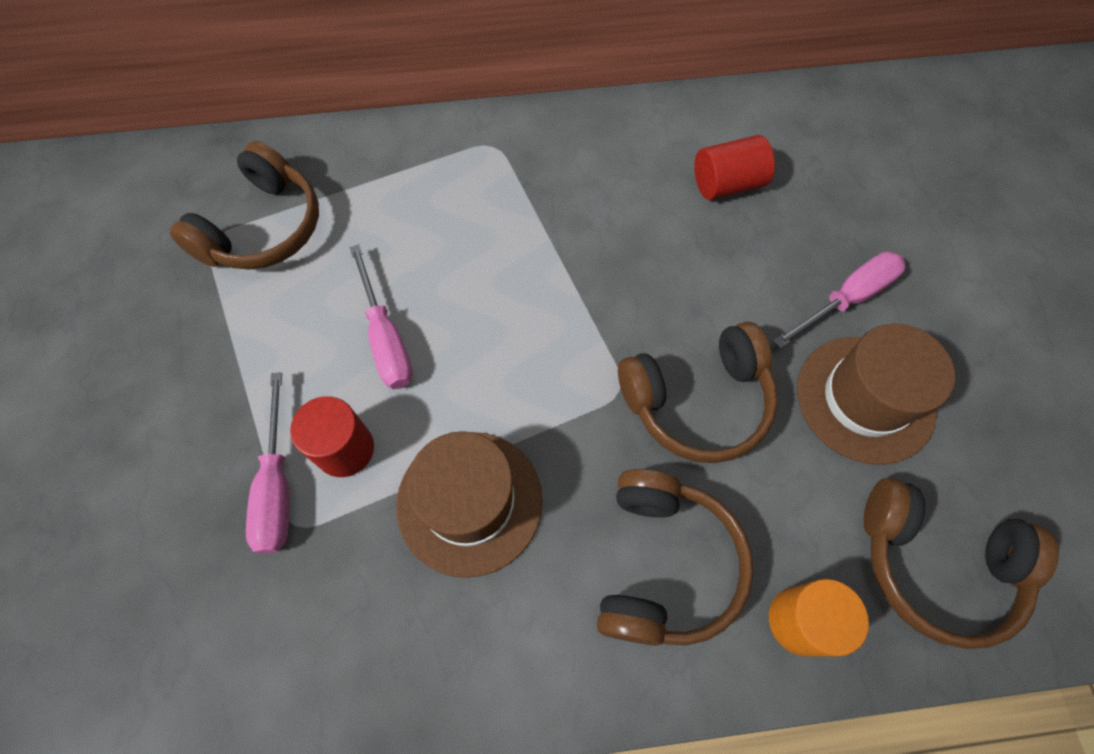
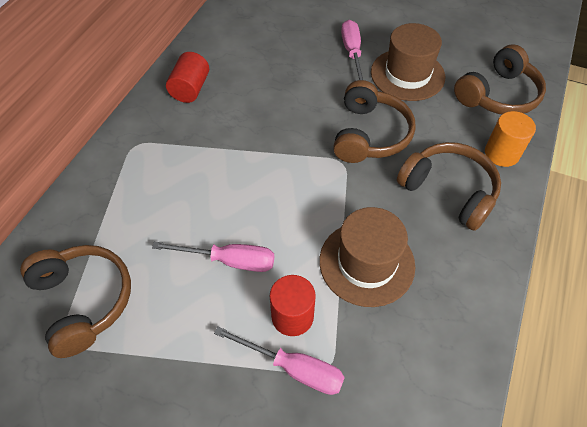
camera: 60 degrees left, 10 degrees down
red cylinder [694,135,775,200] -> red cylinder moved to [166,52,209,103]

